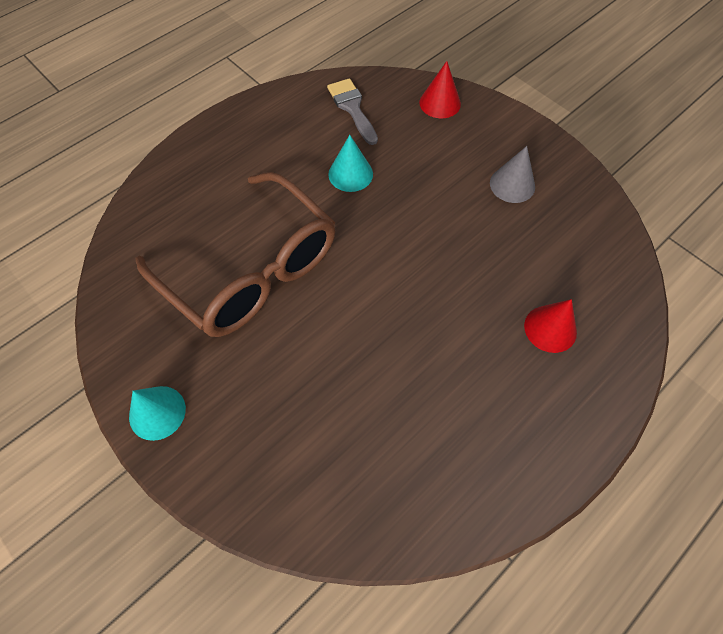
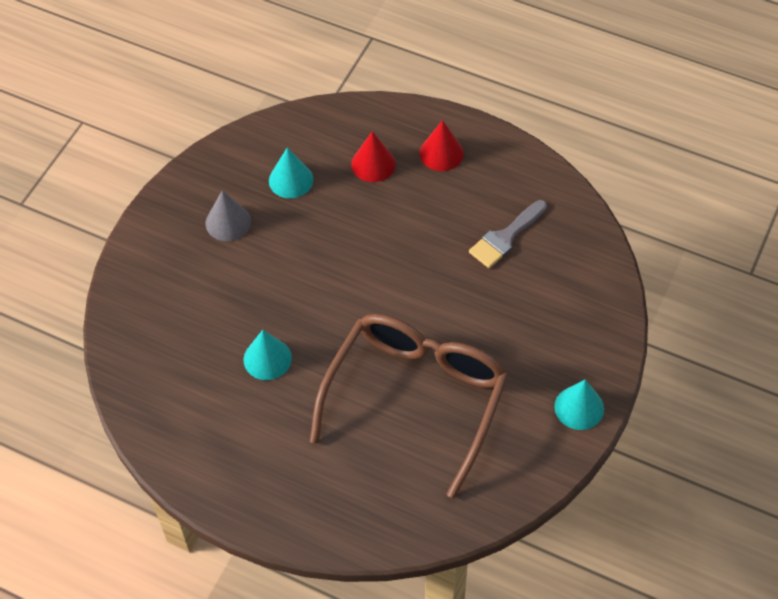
camera: 110 degrees left, 5 degrees down
grey brush [327,78,378,145] -> grey brush moved to [469,200,547,268]
red cone [419,61,461,118] -> red cone moved to [420,120,464,171]
none -> turquoise cone [269,148,314,198]

